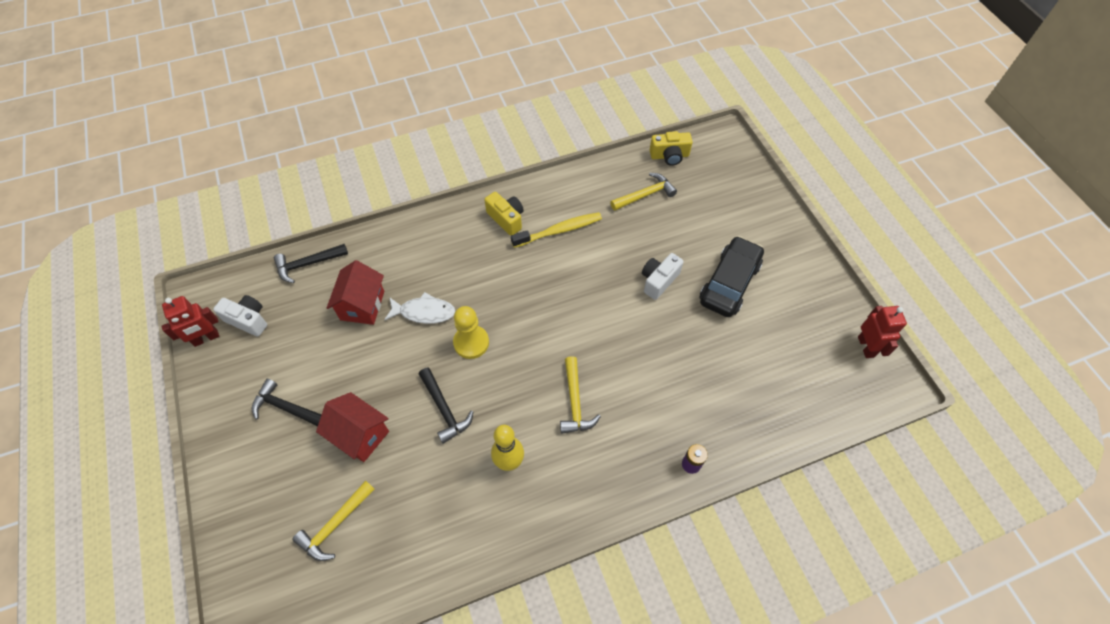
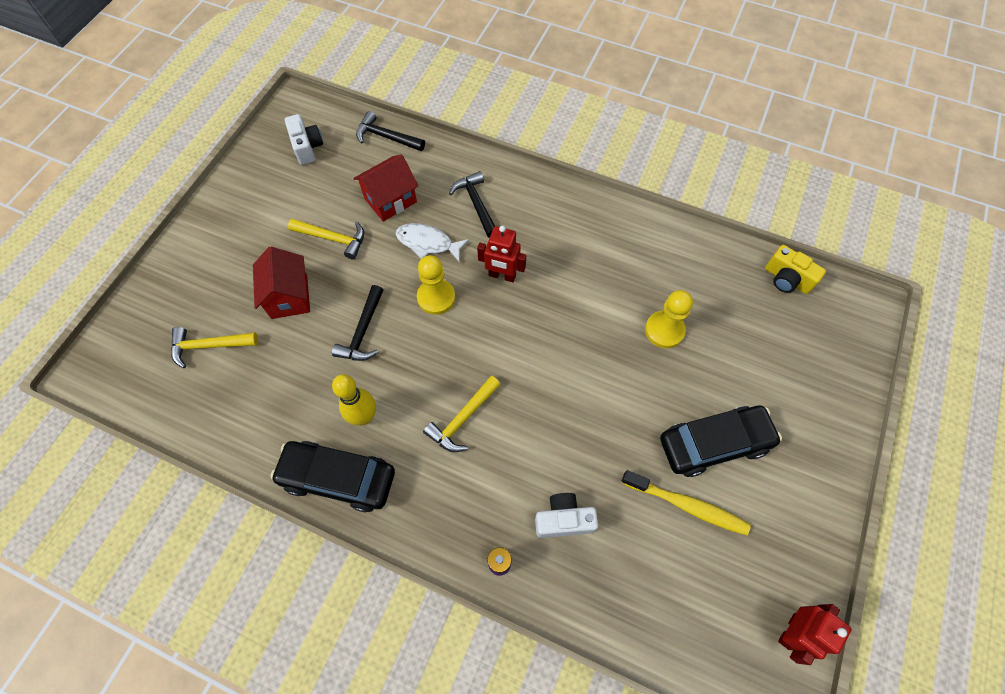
camera: 45 degrees right, 5 degrees up
red robot [162,296,219,347] -> red robot moved to [477,226,526,282]
black hammer [252,379,322,426] -> black hammer moved to [449,171,495,238]
white fish [384,292,455,324] -> white fish turned 150 degrees clockwise [396,223,469,263]
yellow camera [485,192,524,236] -> none
yellow toothbrush [511,212,602,248] -> yellow toothbrush moved to [621,470,751,535]
yellow hammer [610,173,677,211] -> yellow hammer moved to [288,219,364,260]
white camera [642,253,684,300] -> white camera moved to [535,493,598,538]
none -> black car [271,441,395,512]
none -> yellow pawn [645,290,693,348]

